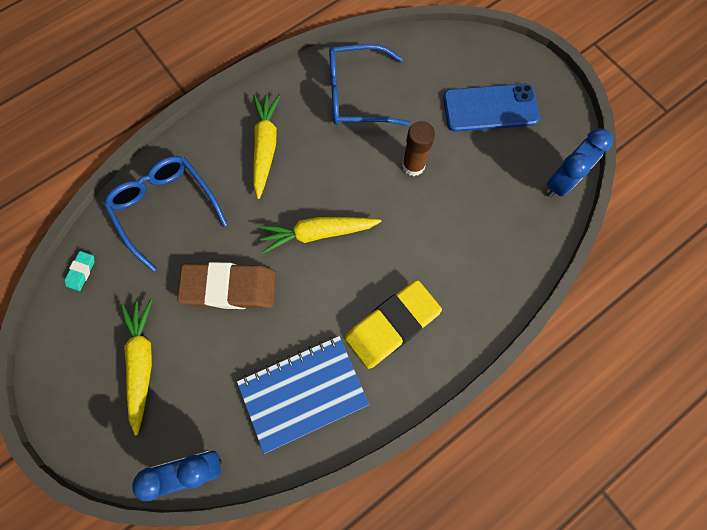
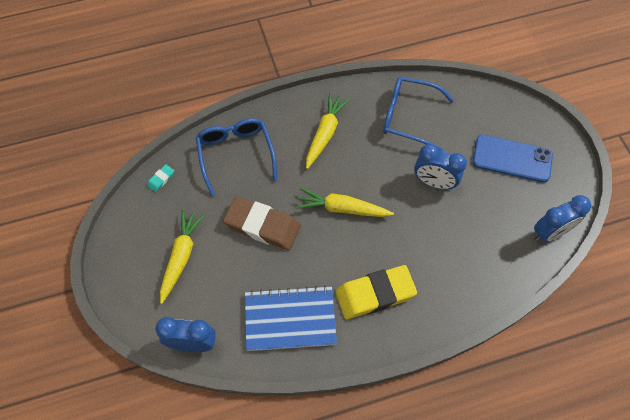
camera: 20 degrees right, 10 degrees down
brown glue stick [402,121,435,176] -> blue clock [414,144,467,190]

